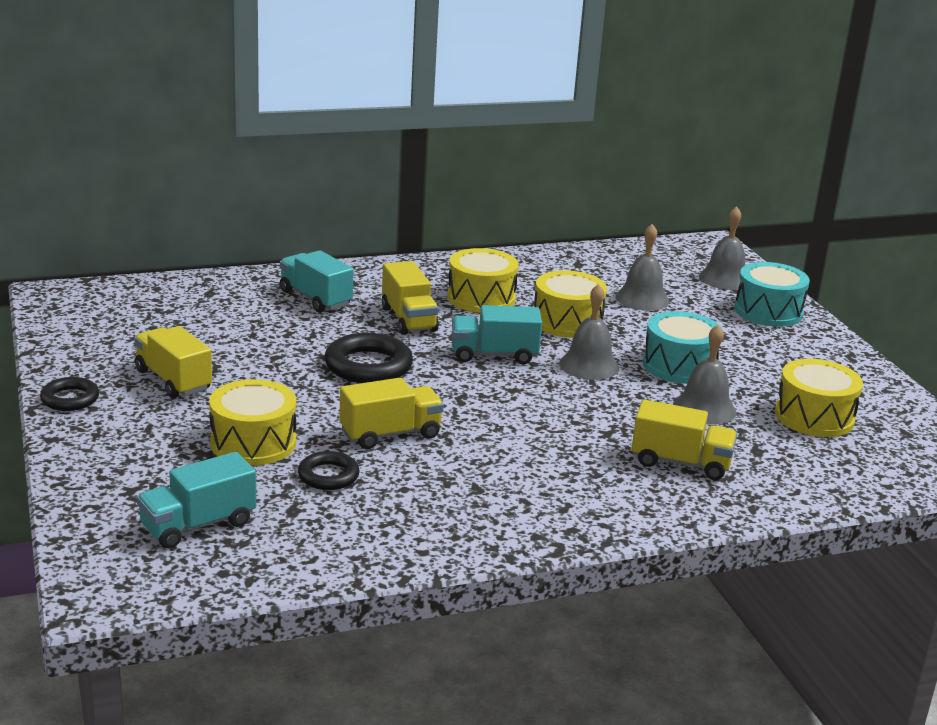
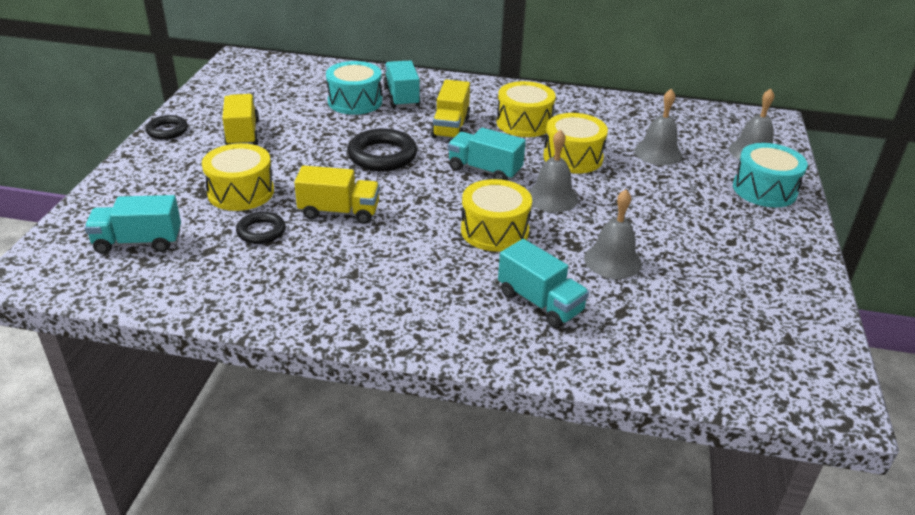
camera: 30 degrees right, 10 degrees up
yellow truck [632,399,737,480] -> turquoise truck [498,239,589,328]
turquoise drum [643,311,722,384] -> turquoise drum moved to [326,61,382,115]
yellow drum [775,359,863,437] -> yellow drum moved to [461,179,532,252]

